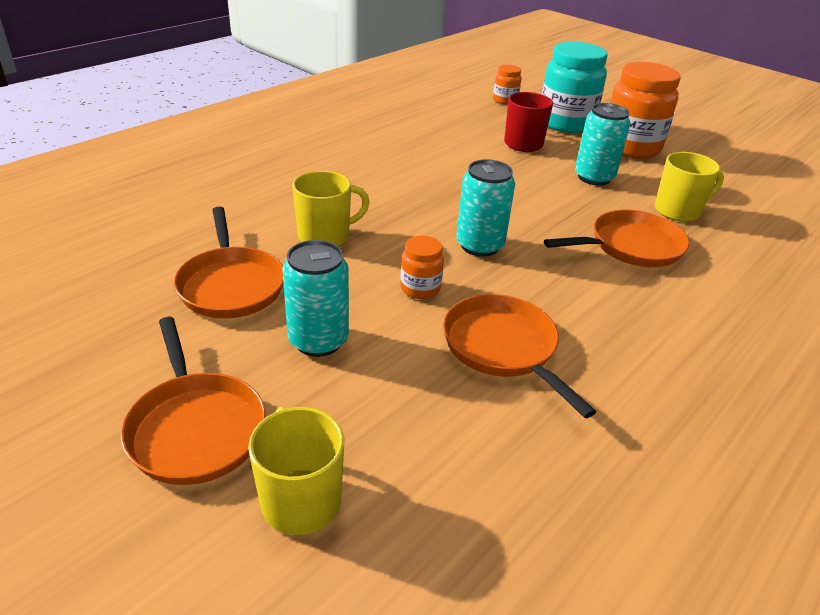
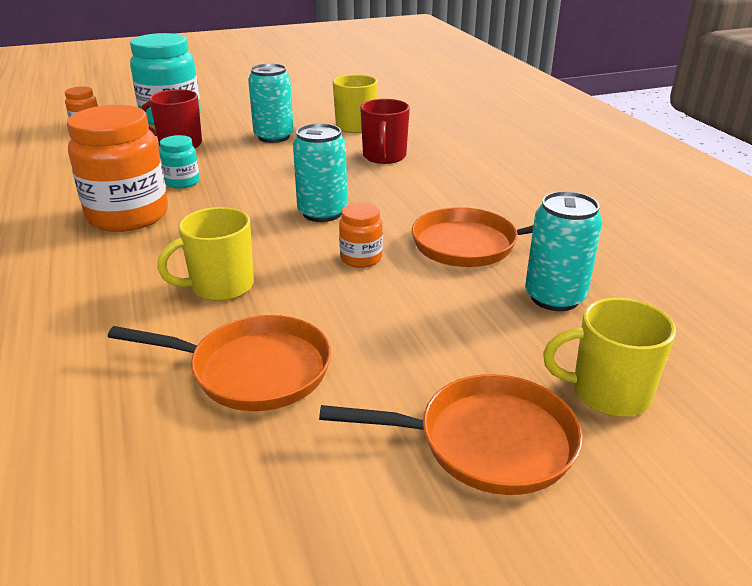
camera: 60 degrees left, 5 degrees down
turquoise can [282,240,349,357] -> turquoise can moved to [525,191,602,311]
yellow mug [293,171,370,246] -> yellow mug turned 120 degrees counterclockwise [157,207,254,301]
orange pan [544,210,690,267] -> red mug [360,99,410,164]
orange jar [610,62,681,159] -> orange jar moved to [67,105,168,232]
none -> turquoise jar [160,135,200,189]

